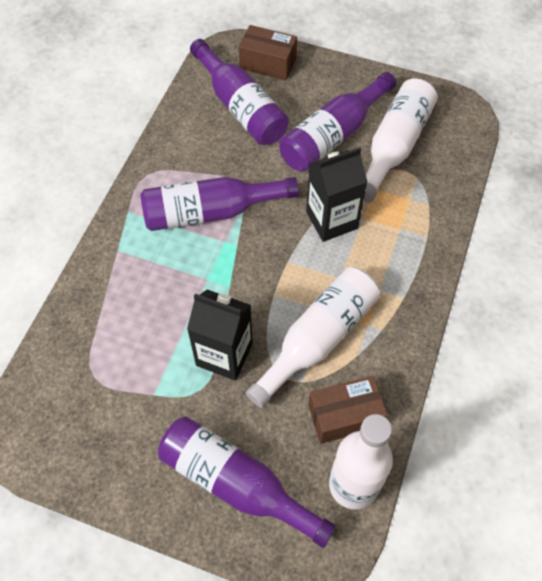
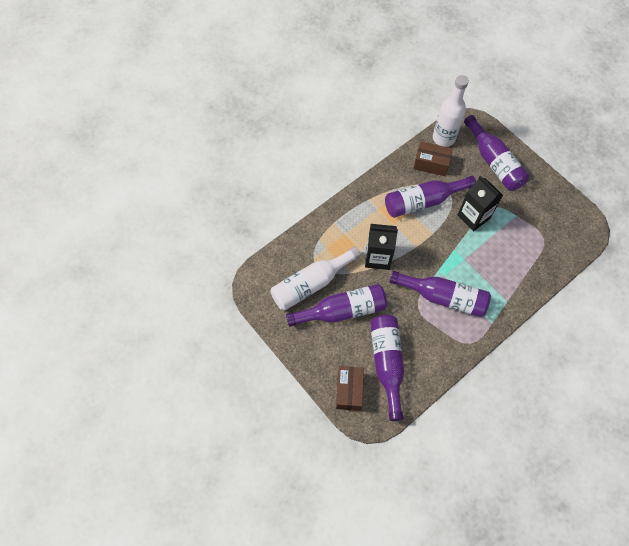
camera: 150 degrees left, 5 degrees up
brown box [239,25,297,80] -> brown box turned 45 degrees clockwise [336,366,364,411]
white bottle [246,267,380,408] -> purple bottle [385,176,476,218]

